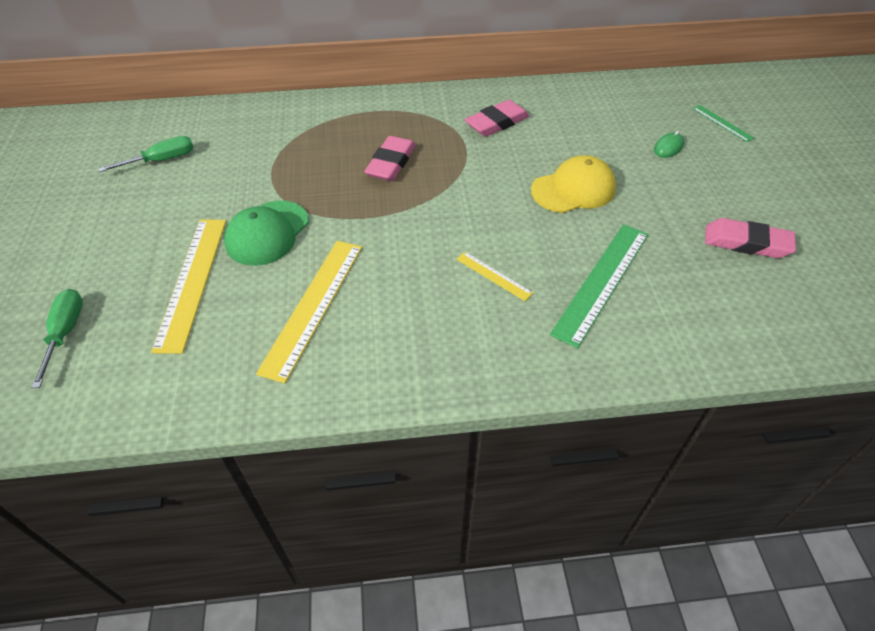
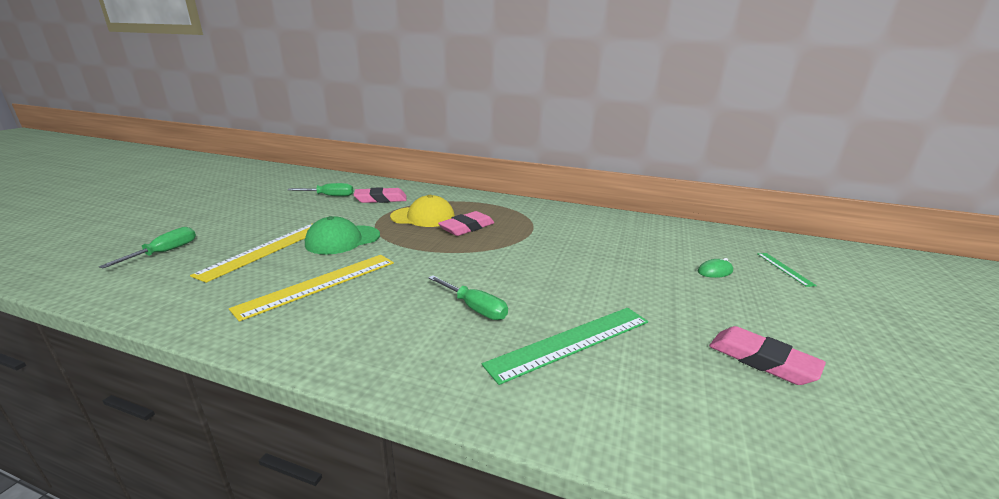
camera: 25 degrees right, 25 degrees down
yellow ruler [456,252,533,301] -> green screwdriver [428,275,508,320]
pink eraser [465,100,530,137] -> pink eraser moved to [354,187,406,203]
yellow cap [531,155,616,213] -> yellow cap moved to [390,195,455,227]

